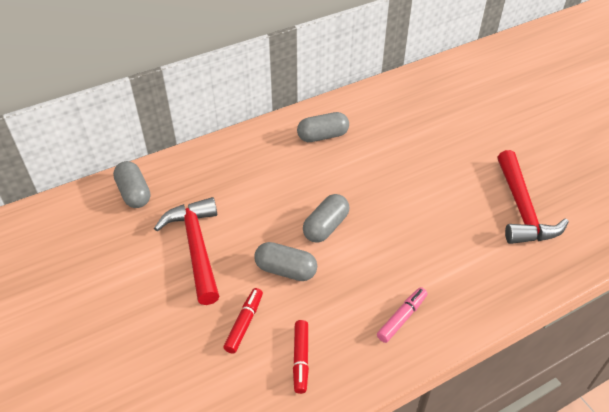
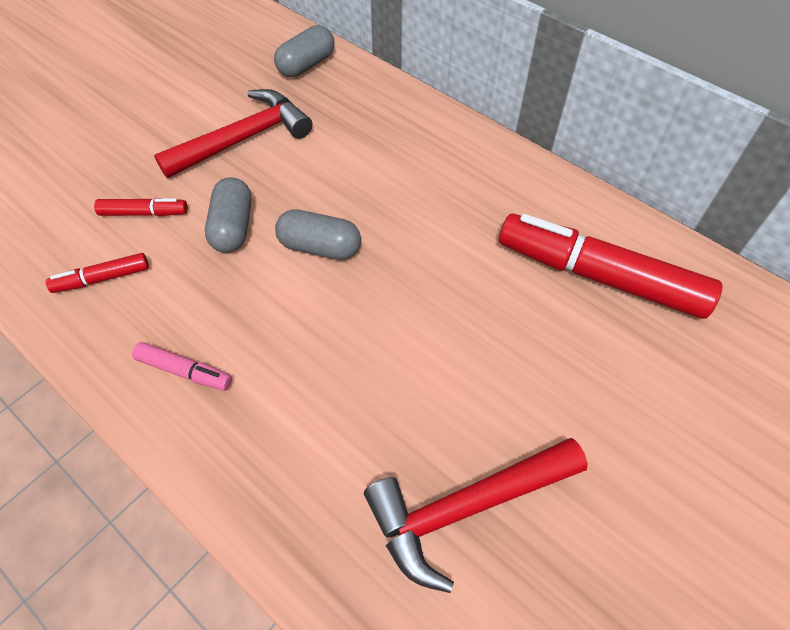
camera: 70 degrees right, 10 degrees up
grey capsule [297,112,349,142] -> none
none -> red marker [499,214,722,319]

